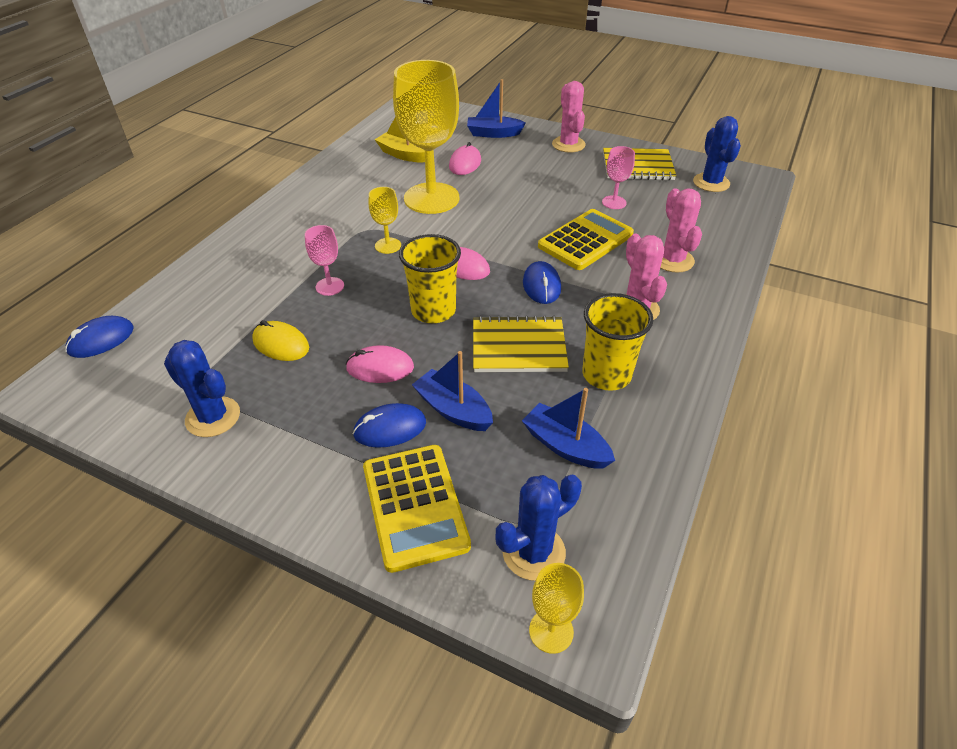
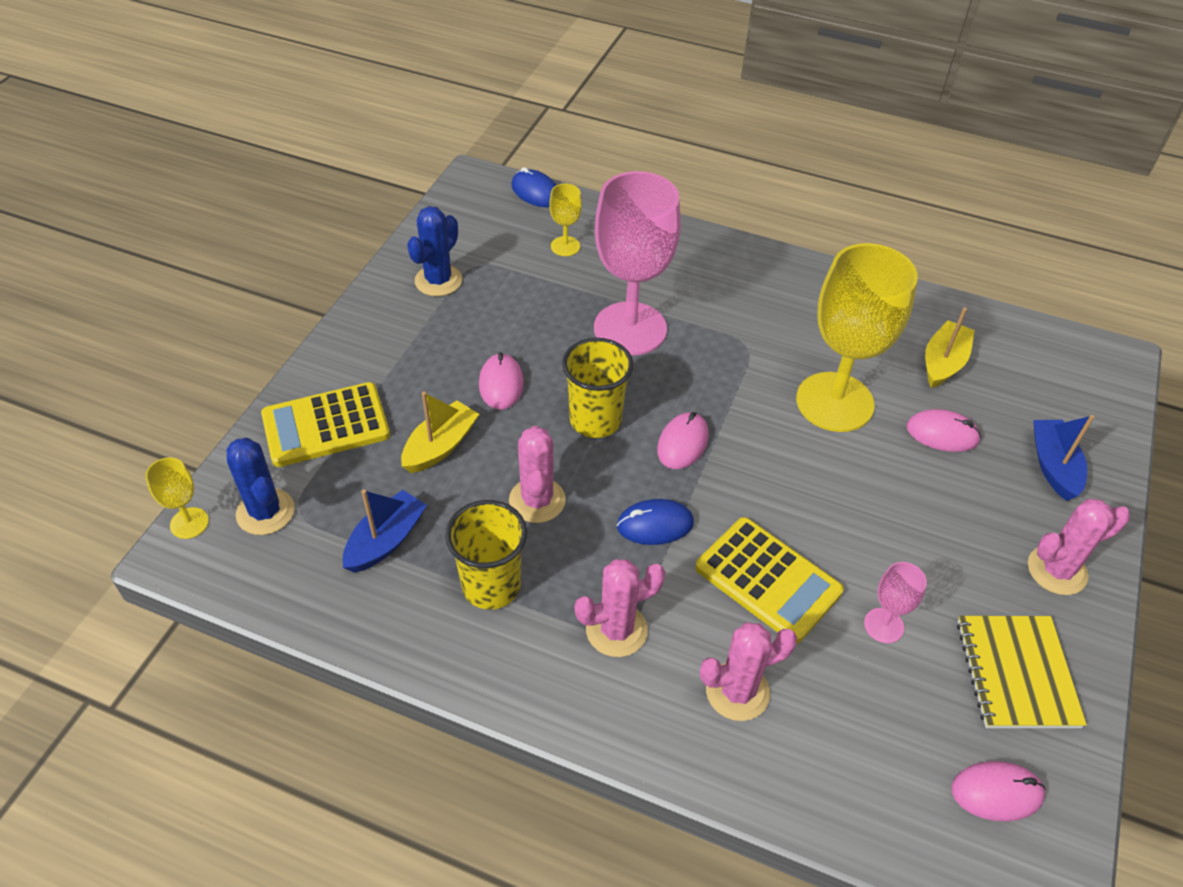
camera: 85 degrees right, 5 degrees up
yellow mouse [252,320,309,361] -> none
pink goblet [305,225,344,296] -> pink goblet [594,171,681,355], size x2.31
blue mouse [353,403,426,448] -> none
yellow goblet [369,187,401,254] -> yellow goblet moved to [549,183,582,256]
blue boat [412,351,493,431] -> yellow boat [401,392,479,473]
yellow notebook [473,315,569,372] -> pink cactus [509,426,566,523]
blue cactus [693,116,741,192] -> pink mouse [951,761,1046,821]

